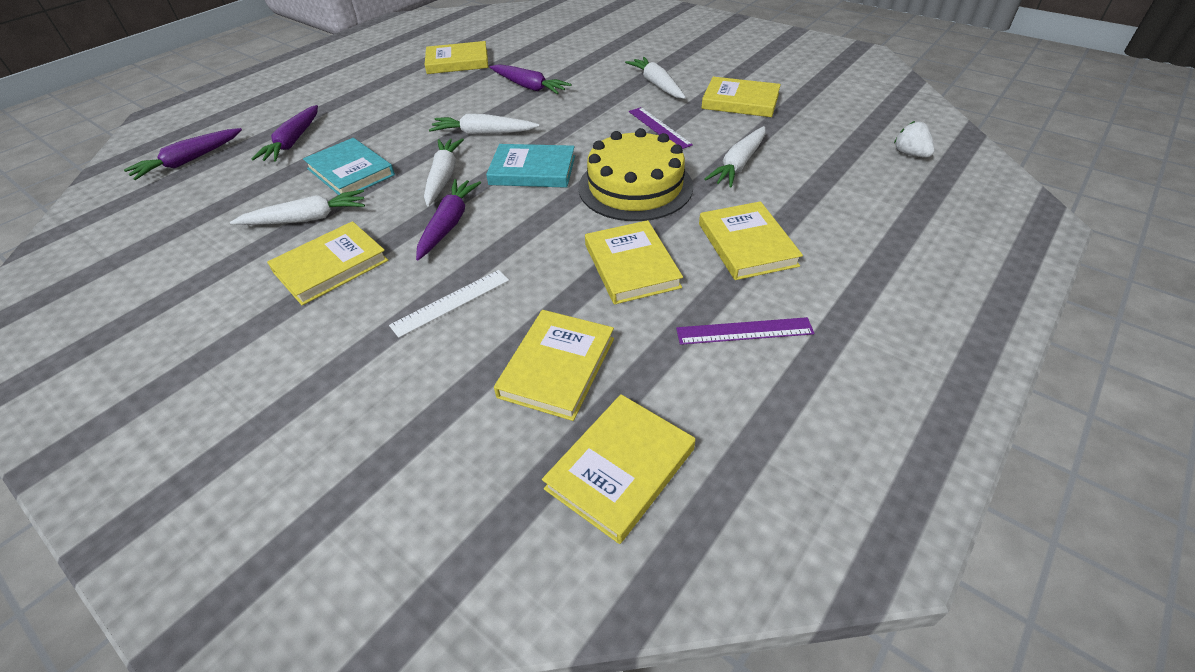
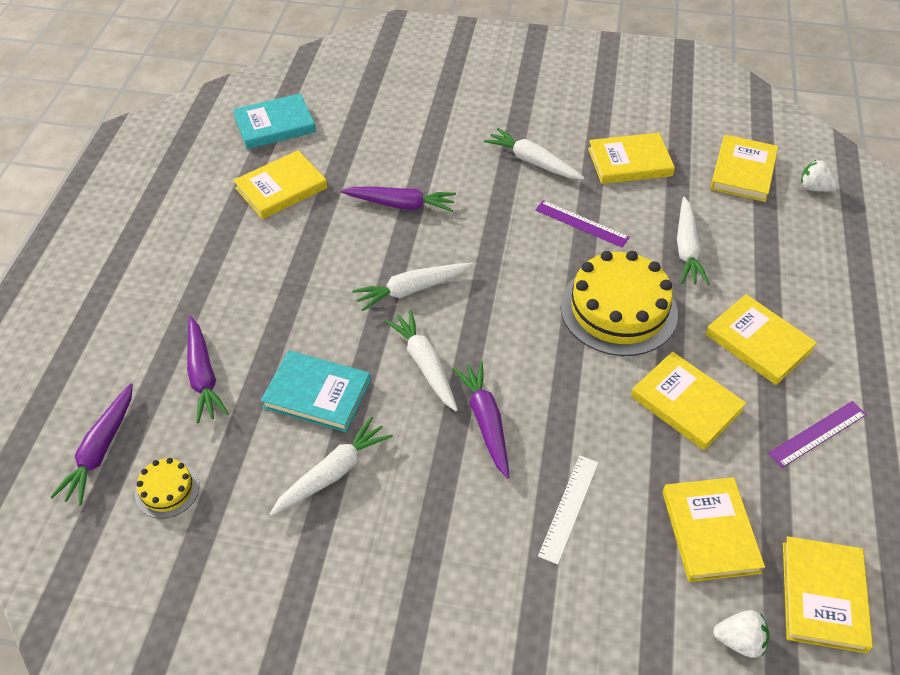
camera: 30 degrees left, 5 degrees up
yellow book [267,221,388,305] -> yellow book moved to [710,135,778,202]
turquoise book [486,144,575,188] -> turquoise book moved to [233,93,316,149]
none -> yellow cake [135,458,199,518]
none -> white strawberry [713,610,769,658]

